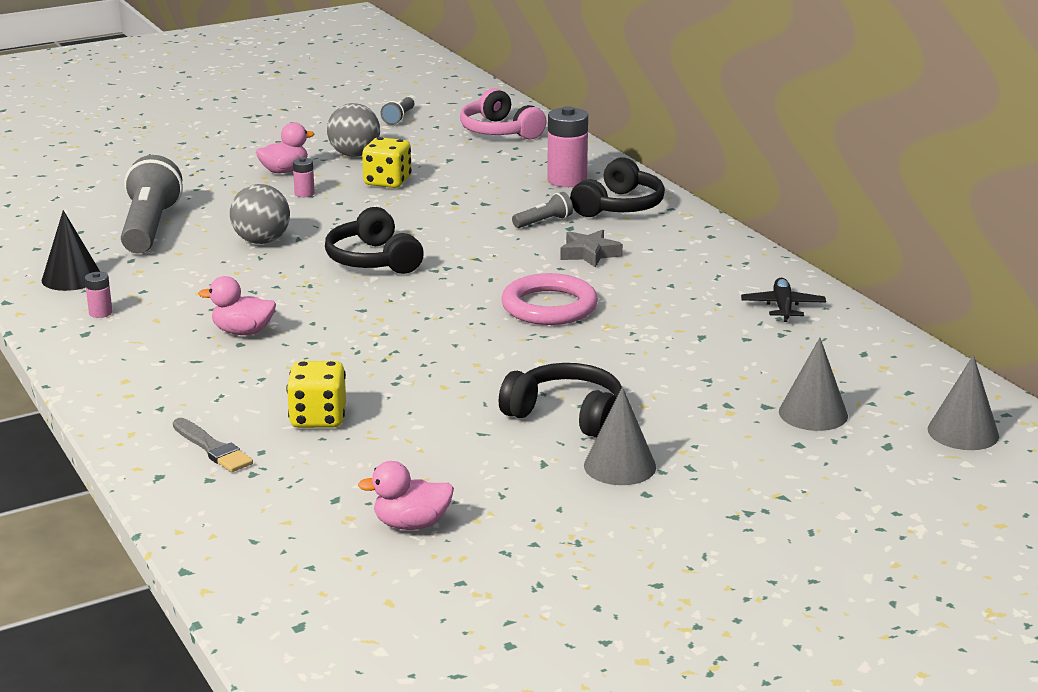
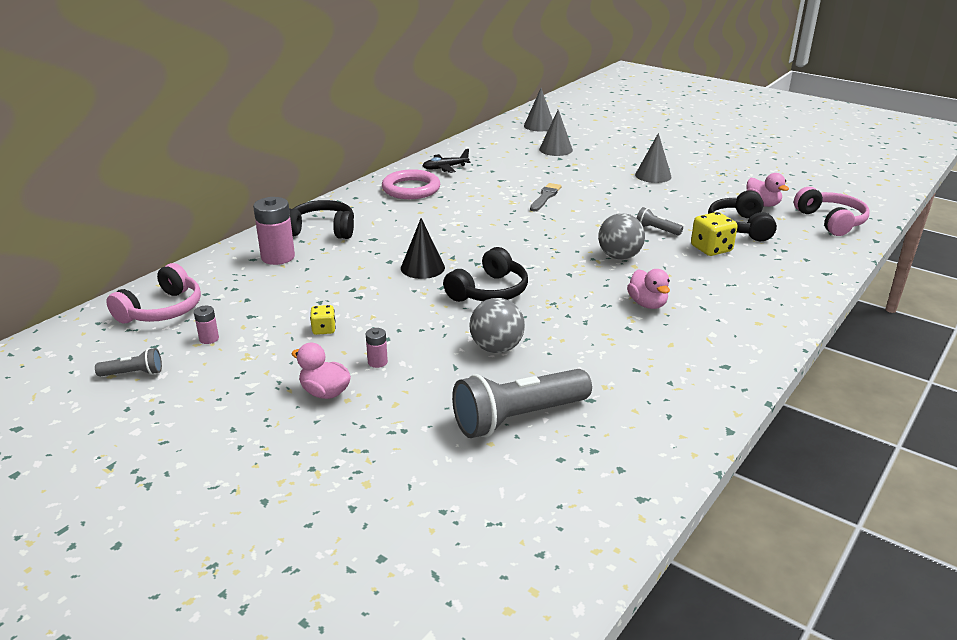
camera: 115 degrees left, 5 degrees up
black cone [42,210,100,291] -> black cone moved to [401,218,445,279]
pink battery [85,272,112,318] -> pink battery moved to [194,306,219,344]
grey brush [173,418,253,472] -> grey brush moved to [530,183,561,211]
grey ball [327,103,380,157] -> grey ball moved to [598,213,645,260]
yellow dice [362,137,412,188] -> yellow dice [310,305,336,335], size x0.59
black headphones [499,363,622,438] -> black headphones moved to [708,190,777,241]
pink ring [501,273,598,325] -> pink ring moved to [382,169,440,199]
grey flashlight [512,192,573,228] -> grey flashlight moved to [637,207,683,235]
grey star [560,230,623,268] -> none
none -> pink headphones [794,187,869,236]

